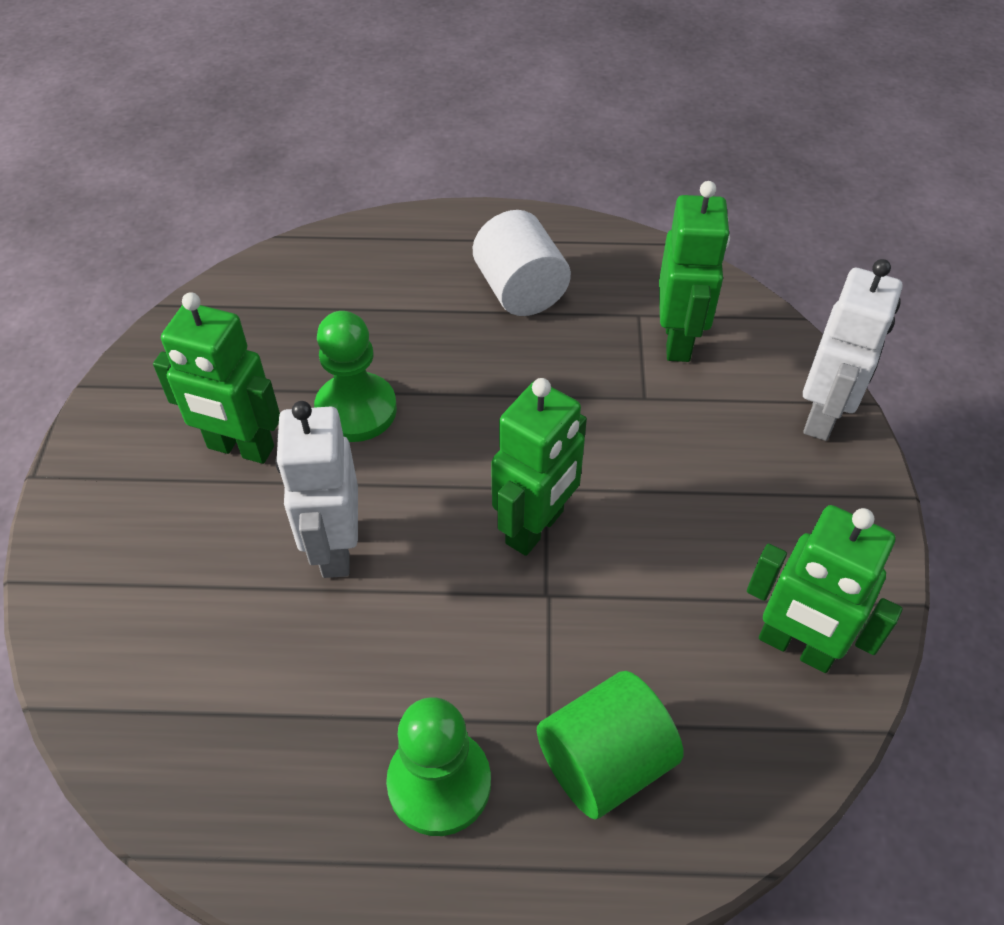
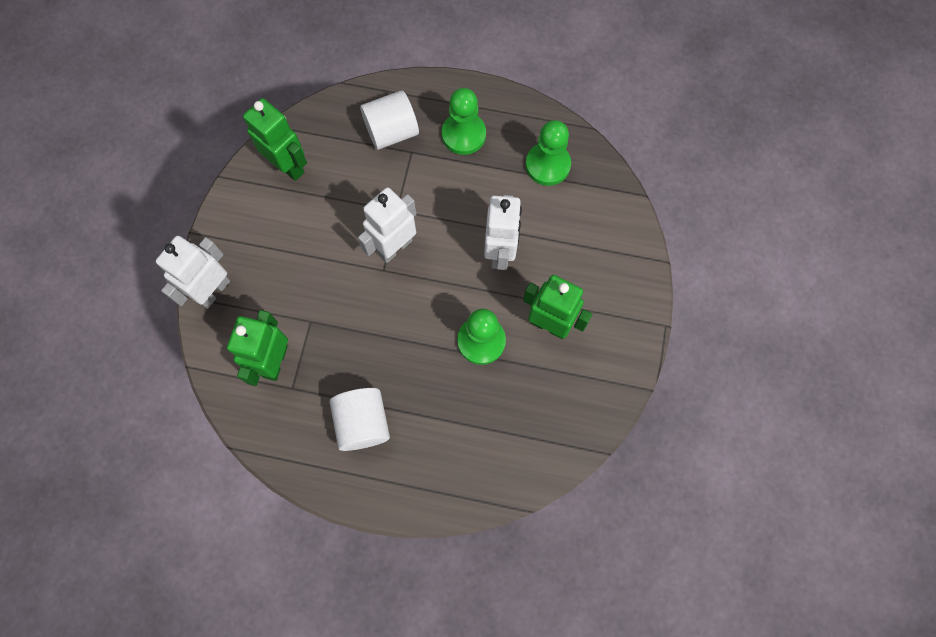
camera: 170 degrees left, 20 degrees up
green robot [491,378,587,556] -> white robot [358,187,416,263]
green cylinder [537,671,683,819] -> white cylinder [360,90,419,150]
none -> green pawn [525,120,571,186]

